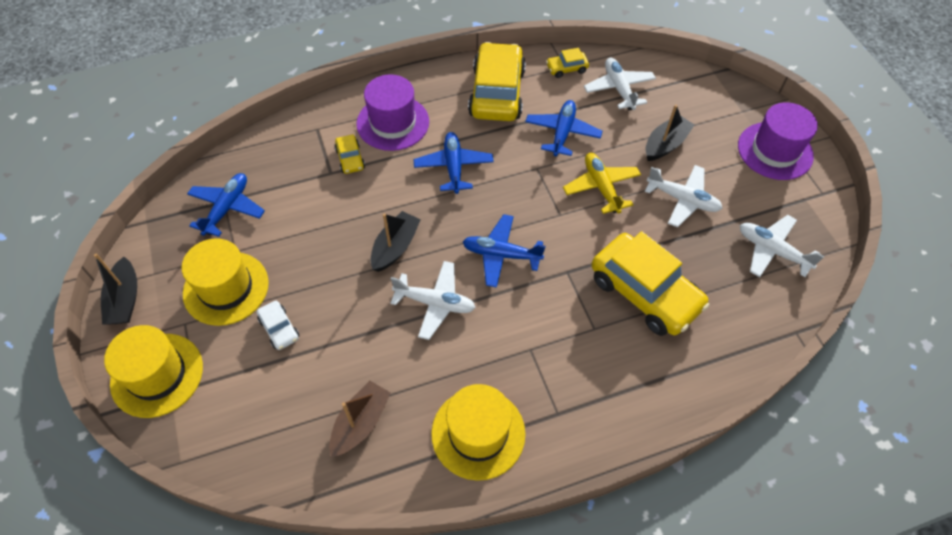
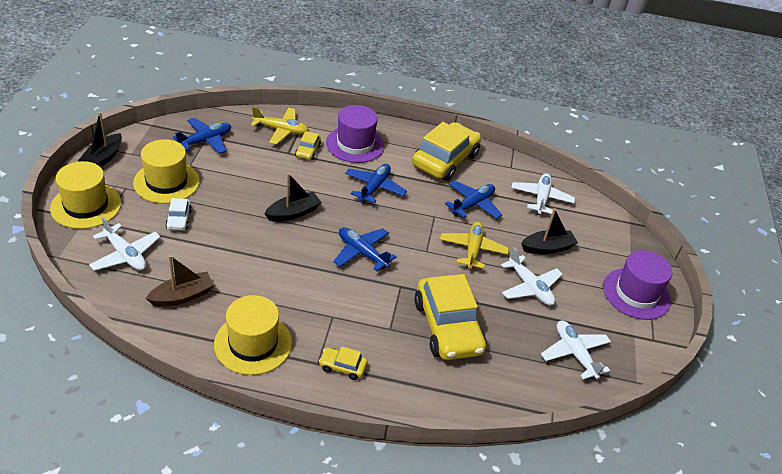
camera: 25 degrees right, 15 degrees down
white plane [390,261,476,340] -> white plane moved to [89,217,160,271]
yellow car [546,48,589,78] -> yellow car moved to [319,346,367,380]
none -> yellow plane [251,106,309,145]

